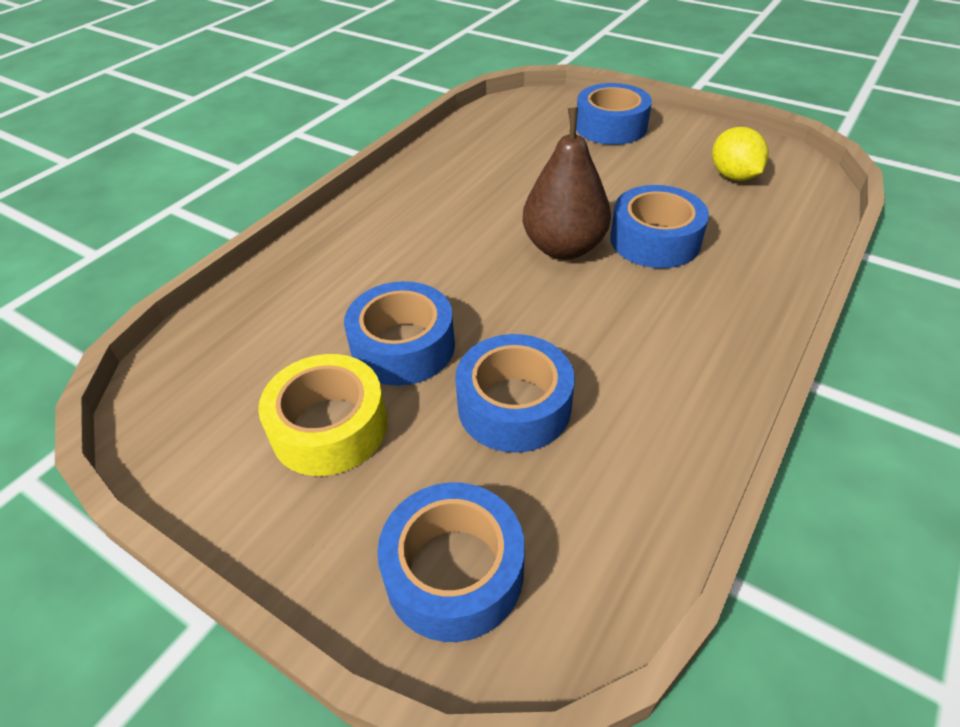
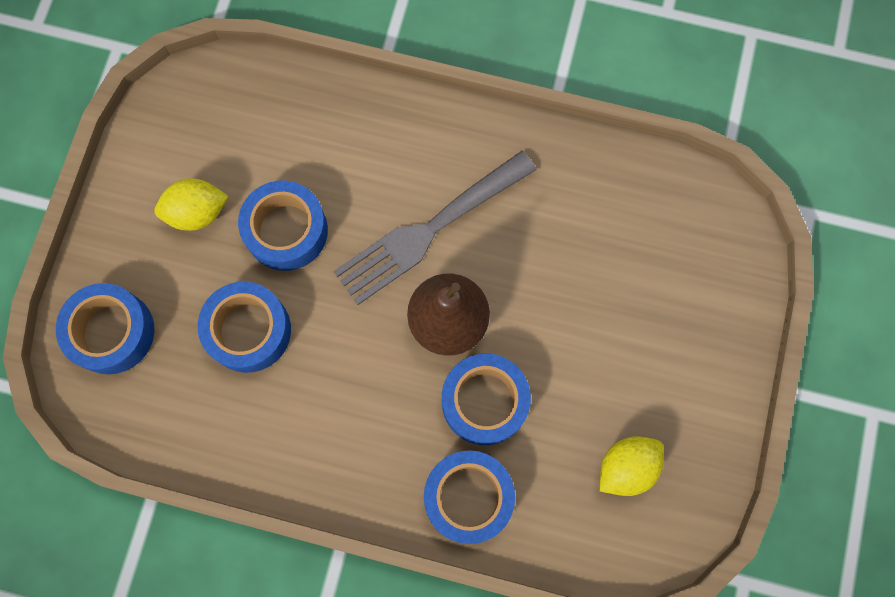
camera: 70 degrees right, 30 degrees up
yellow tape [258,354,387,476] -> yellow lemon [154,179,228,231]
blue tape [576,83,652,145] -> blue tape moved to [424,450,515,544]
none -> grey fork [333,151,537,305]

